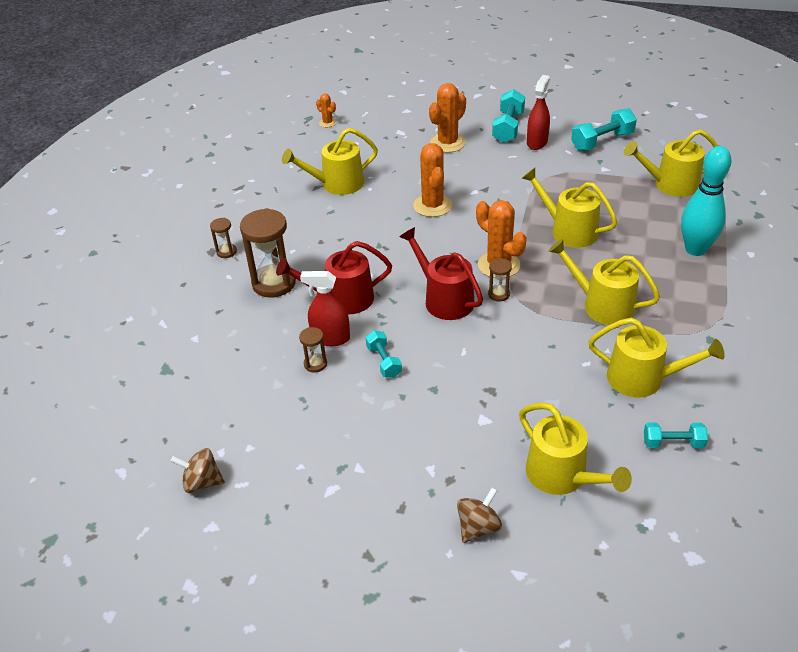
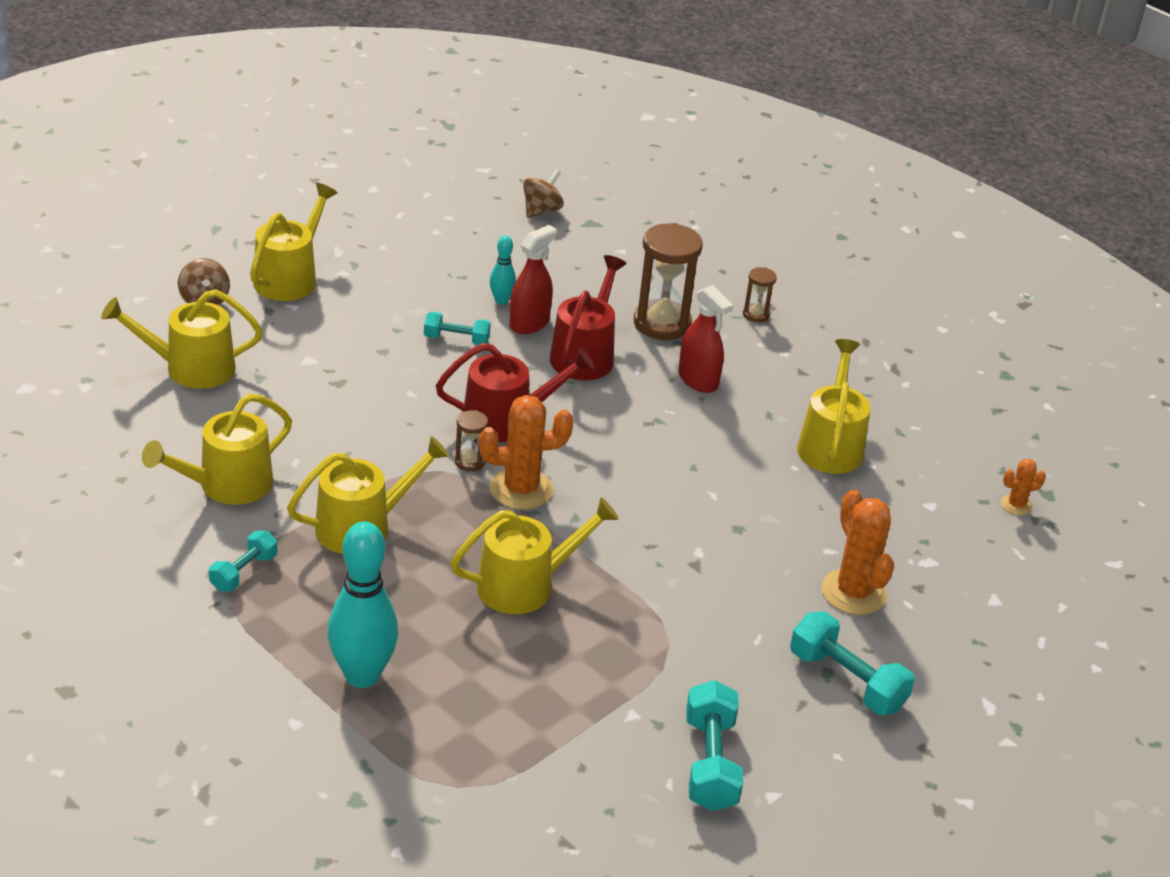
camera: 115 degrees right, 5 degrees down
brown spinning top [171,448,225,493] -> brown spinning top moved to [523,170,564,218]
brown hourglass [299,327,327,372] -> turquoise bowling pin [490,235,516,305]
orange cactus [413,143,452,217] -> none
red spray bottle [527,75,550,150] -> red spray bottle moved to [678,285,733,393]
yellow watering can [624,129,718,197] -> yellow watering can moved to [250,183,337,301]
turquoise dumbbell [644,422,708,448] -> turquoise dumbbell moved to [209,531,277,592]

